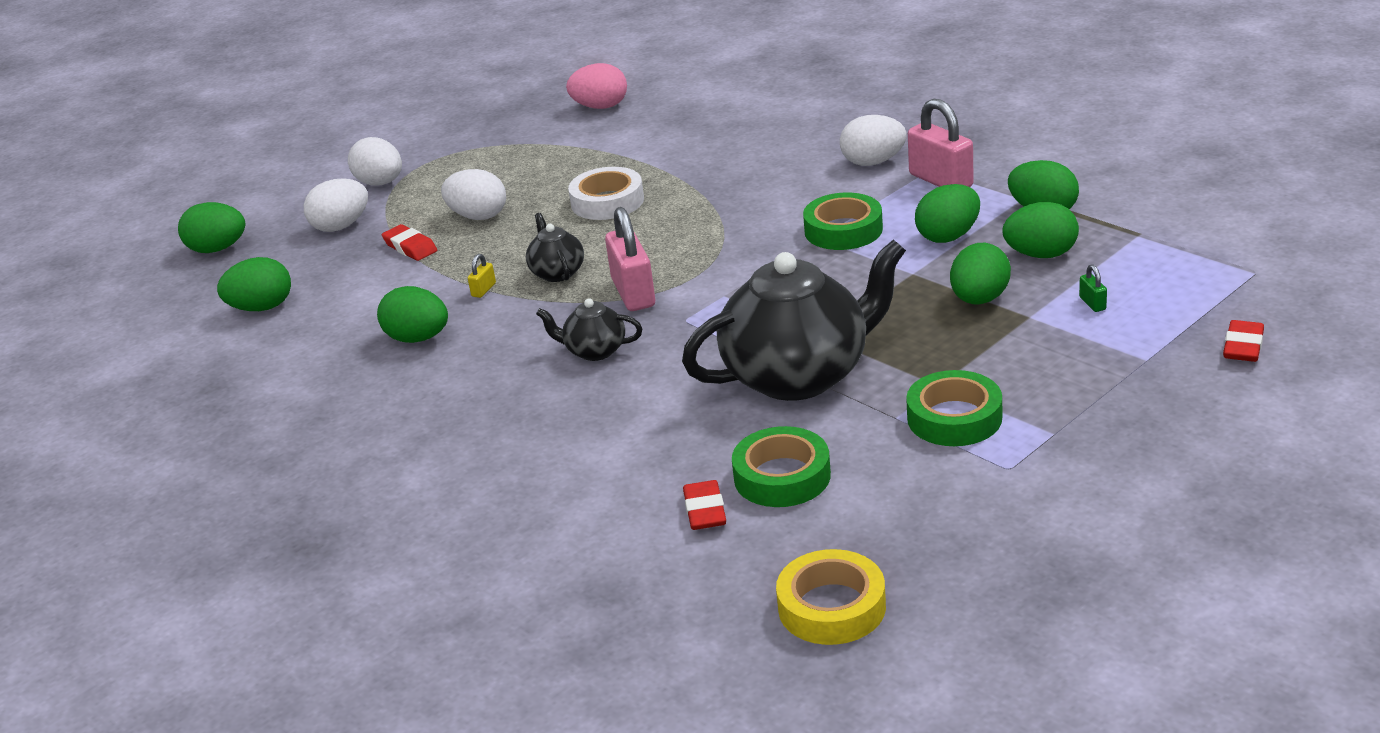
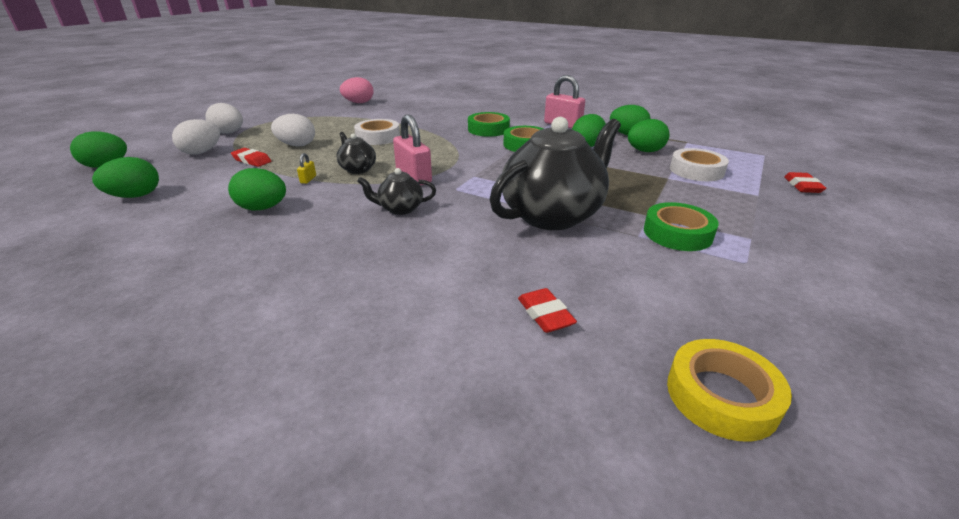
camera: 20 degrees left, 0 degrees up
green tape [732,426,831,507] -> green tape moved to [468,112,510,137]
white egg [840,115,907,166] -> none
green egg [950,243,1011,304] -> none
green padlock [1079,264,1107,312] -> white tape [670,148,729,181]

